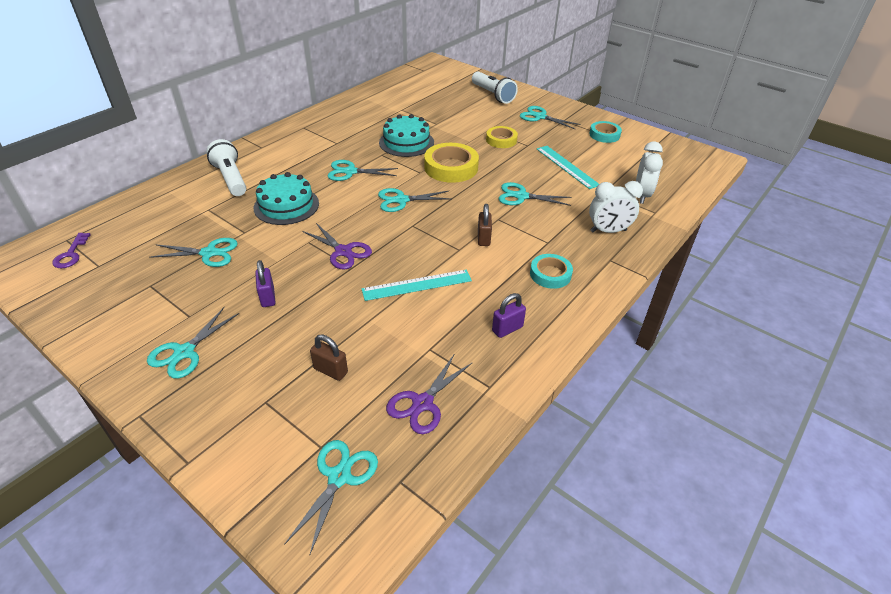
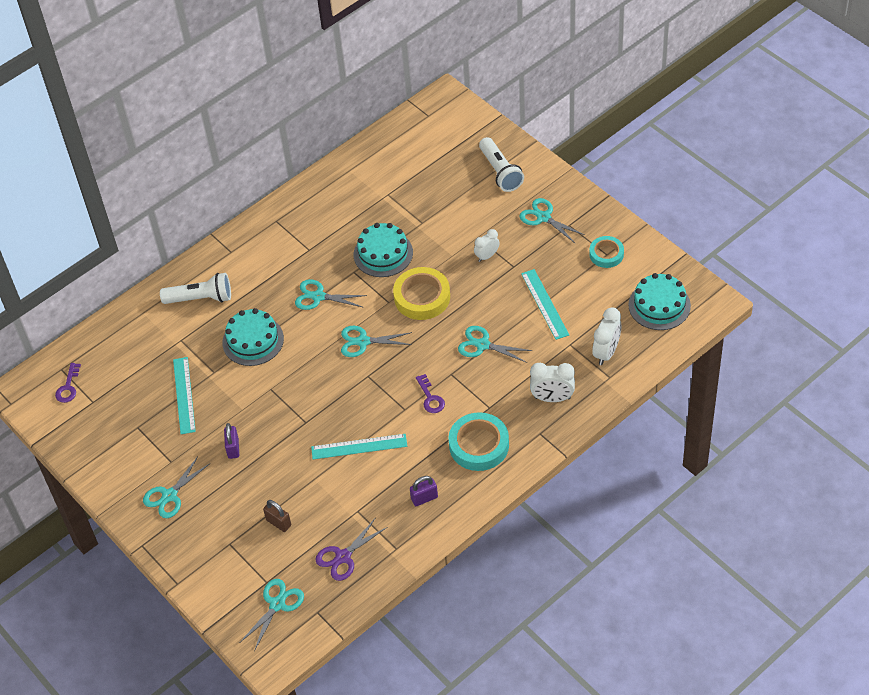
camera: 15 degrees right, 10 degrees up
turquoise scissors [149,238,238,267] -> turquoise ruler [173,357,196,434]
white flashlight [206,139,246,196] -> white flashlight turned 105 degrees clockwise [160,273,231,304]
purple scissors [302,223,372,269] -> none
brown padlock [478,204,492,246] -> purple key [416,374,445,413]
yellow tape [486,126,518,148] -> white clock [474,229,500,262]
turquoise tape [530,254,573,289] -> turquoise tape [449,412,509,471], size x1.62
none -> turquoise cake [628,273,691,330]

